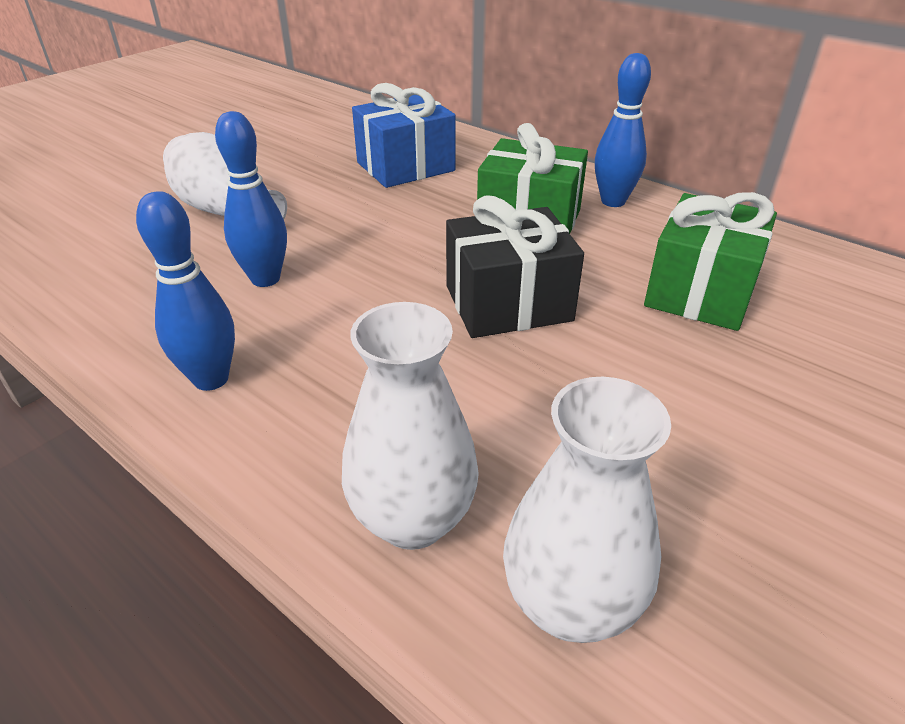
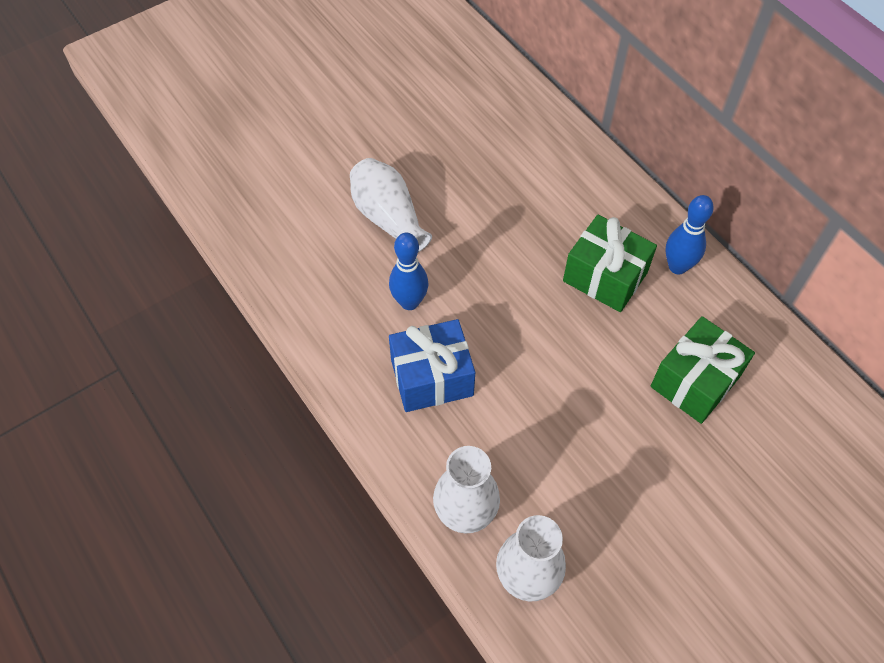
camera: 15 degrees right, 20 degrees up
blue bowling pin [136,191,235,391] -> none
blue gift [352,83,456,188] -> blue gift moved to [389,319,475,412]
black gift [446,195,584,338] -> none

